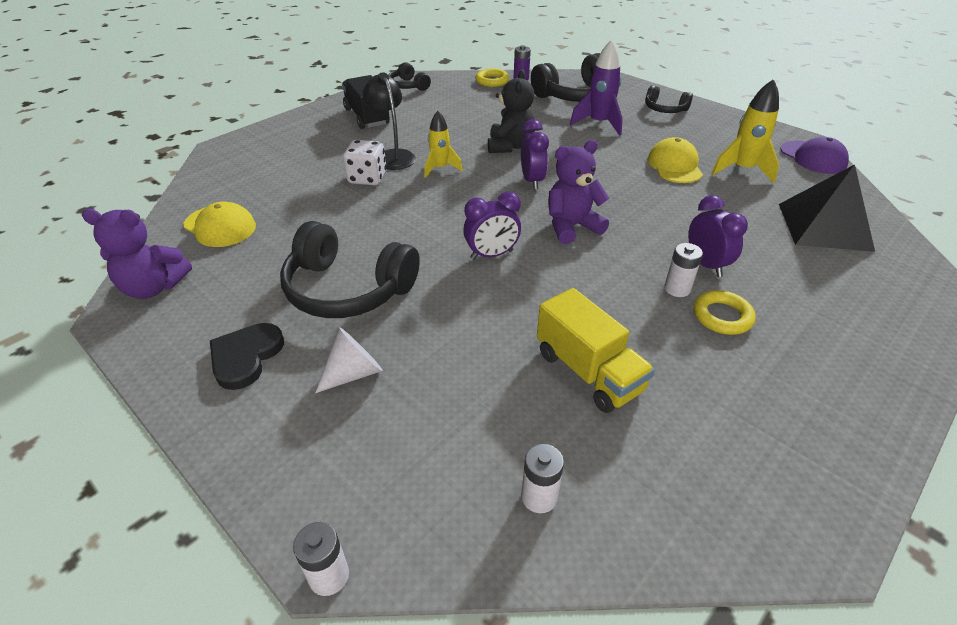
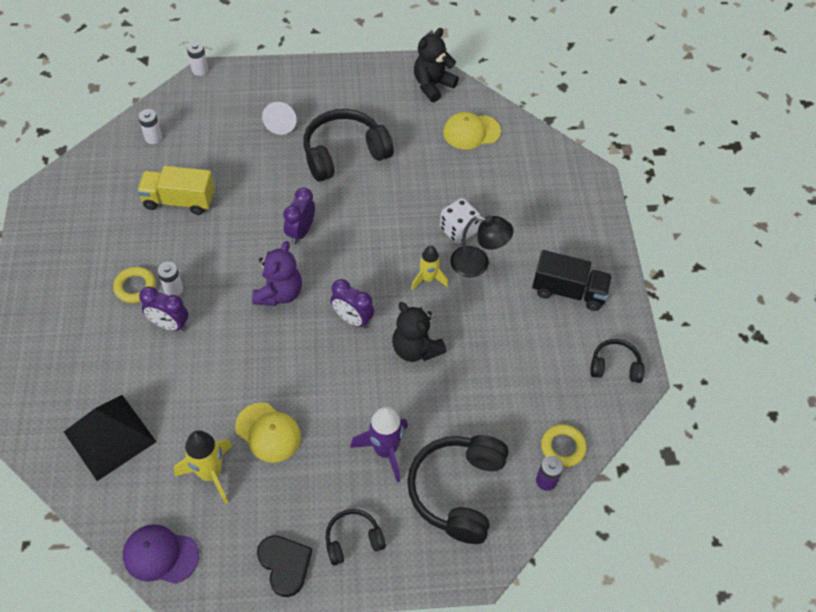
camera: 130 degrees right, 15 degrees up
purple teddy bear [82,209,192,299] -> black teddy bear [414,28,459,102]
black heart [210,323,284,390] -> black heart moved to [257,535,312,597]

